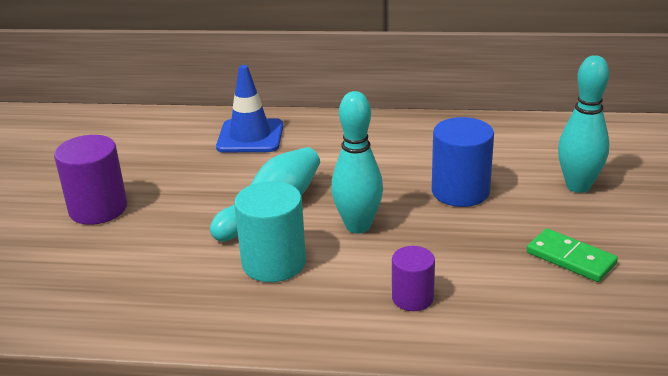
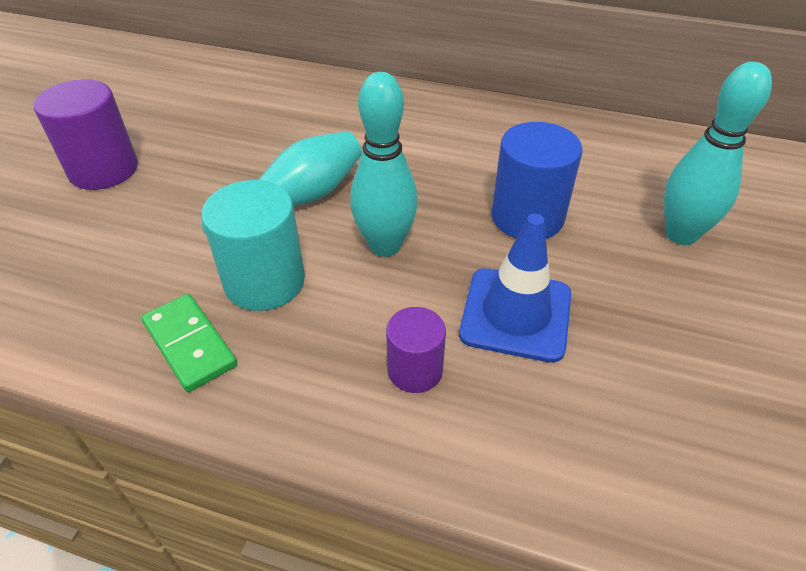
camera: 10 degrees right, 15 degrees up
blue traffic cone [216,65,283,152] -> blue traffic cone moved to [459,214,571,363]
green domino [527,228,618,282] -> green domino moved to [141,294,237,392]

